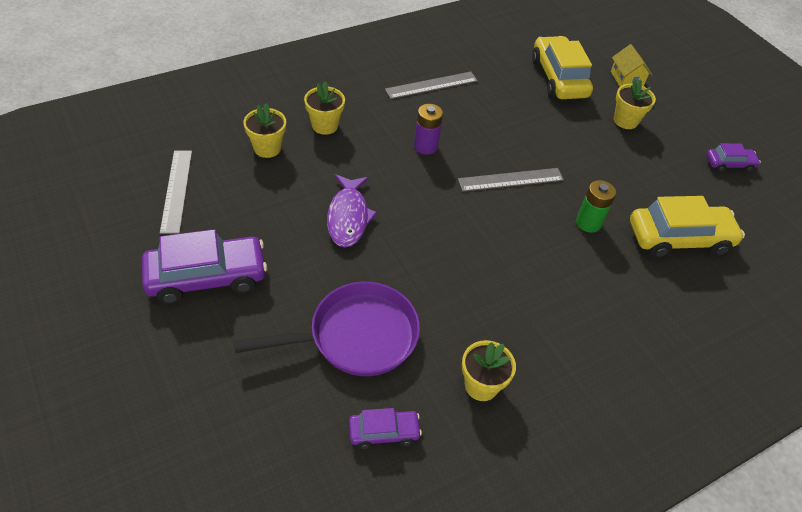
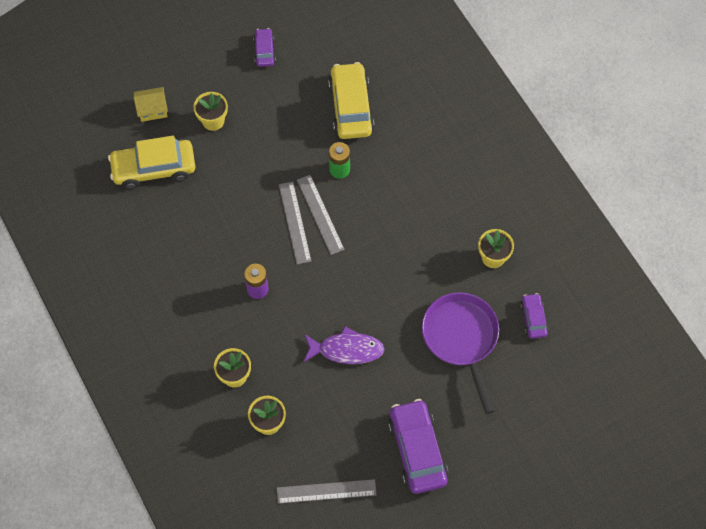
camera: 85 degrees left, 15 degrees up
grey ruler [385,72,478,99] -> grey ruler moved to [297,175,345,255]

